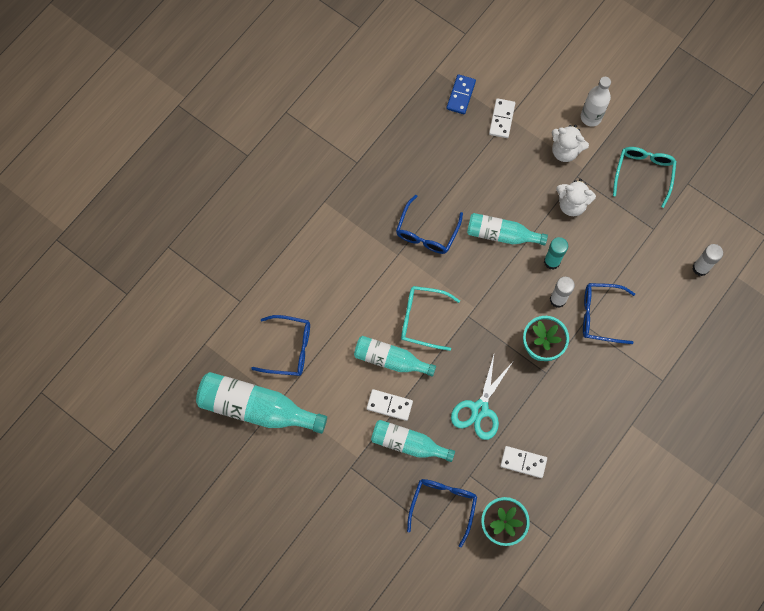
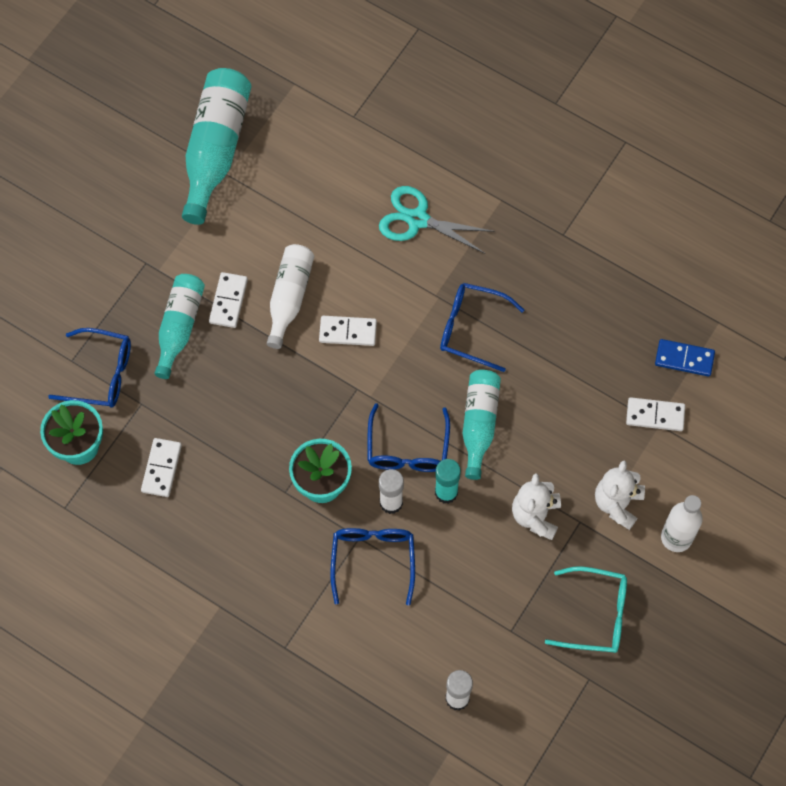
camera: 85 degrees right, 5 degrees down
blue glasses [251,315,310,376] -> blue glasses moved to [367,403,450,472]
turquoise bottle [354,336,436,377] -> white bottle [267,244,314,349]
turquoise glasses [401,286,460,351] -> white domino [319,316,377,346]
turquoise scissors [451,355,513,440] -> turquoise scissors moved to [379,186,494,254]

